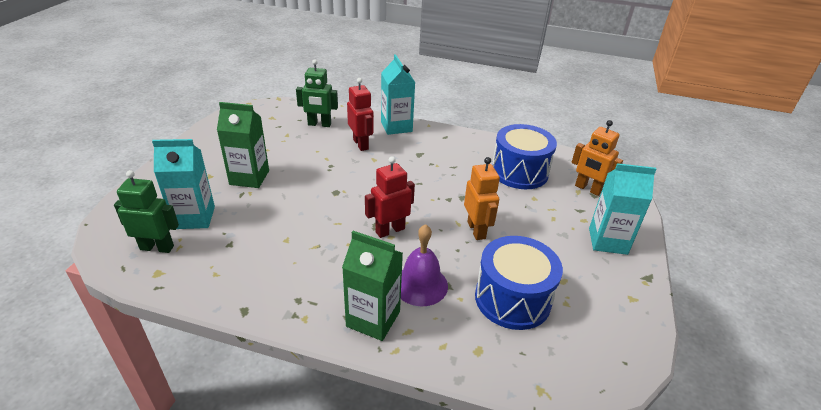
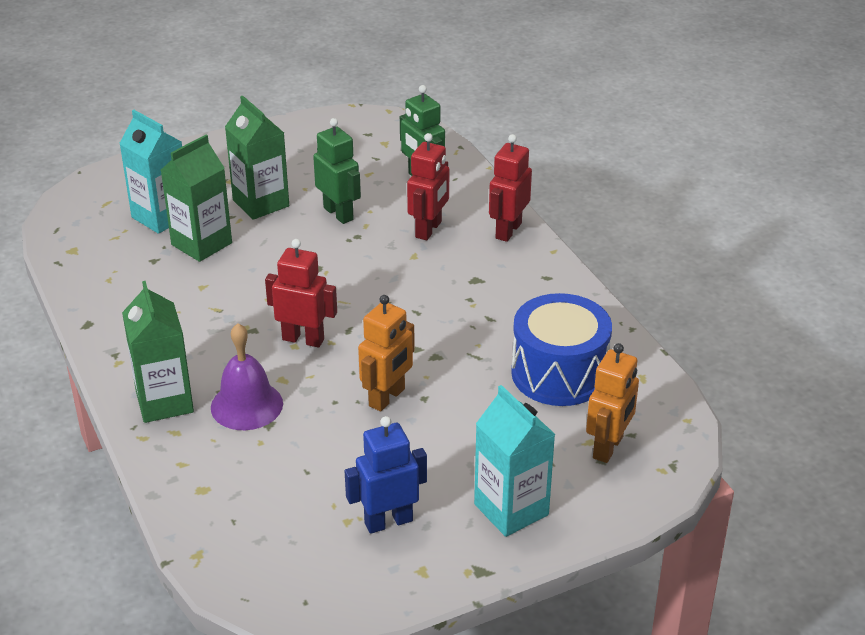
camera: 50 degrees right, 0 degrees up
green robot [114,170,179,253] -> green robot moved to [313,118,361,224]
turquoise carton [381,54,415,135] -> red robot [489,134,532,242]
blue drum [475,236,563,330] -> none
orange robot [572,120,623,196] -> orange robot turned 150 degrees counterclockwise [586,343,639,463]
none -> green carton [161,135,232,262]
none -> blue robot [345,416,427,534]

